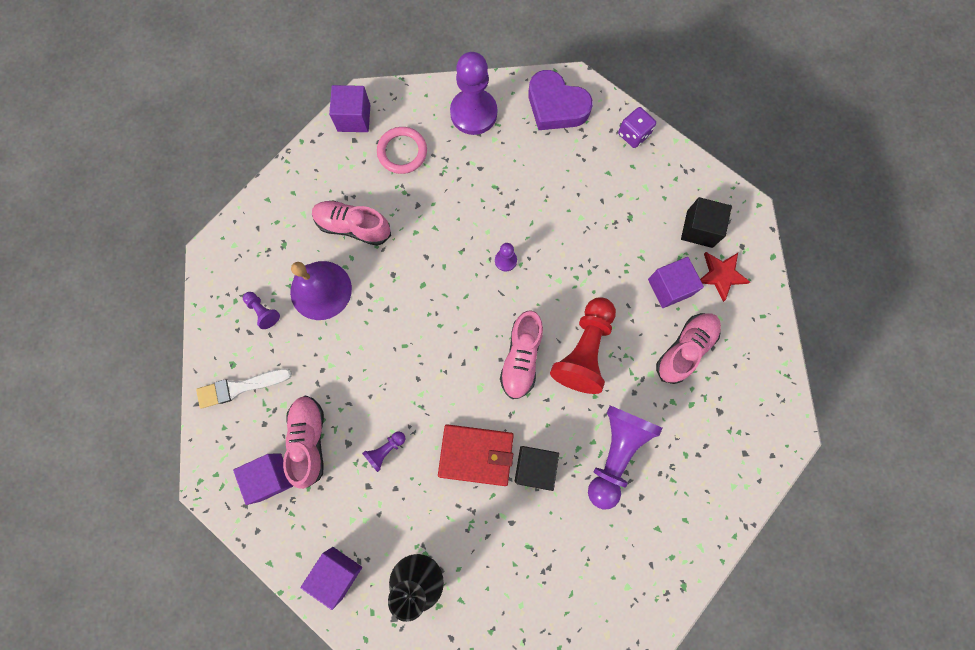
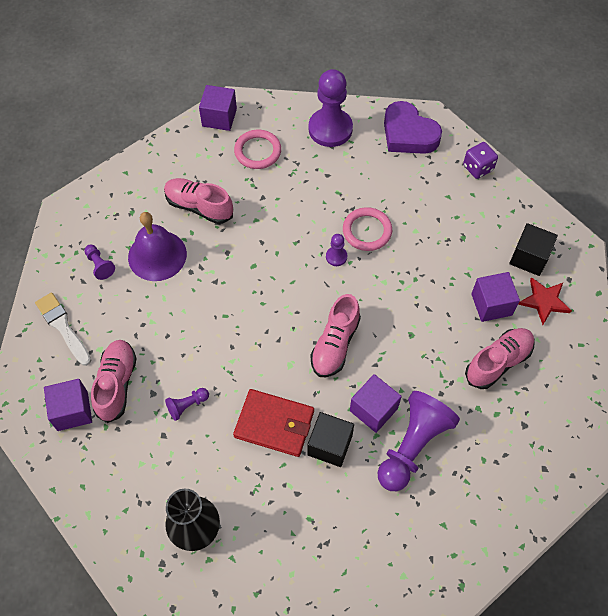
camera: 10 degrees right, 15 degrees down
white brush [196,368,292,409] -> white brush turned 60 degrees clockwise [35,293,91,366]
purple cube [301,547,362,610] -> purple cube moved to [350,374,402,433]
red pawn [550,298,616,394] -> none
none -> pink ring [343,207,392,251]

